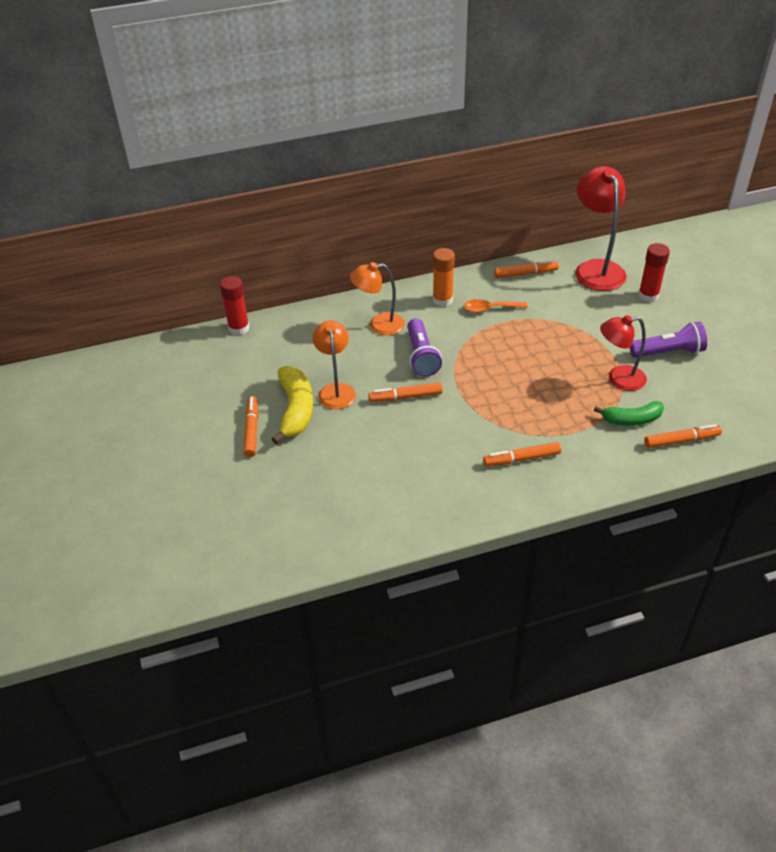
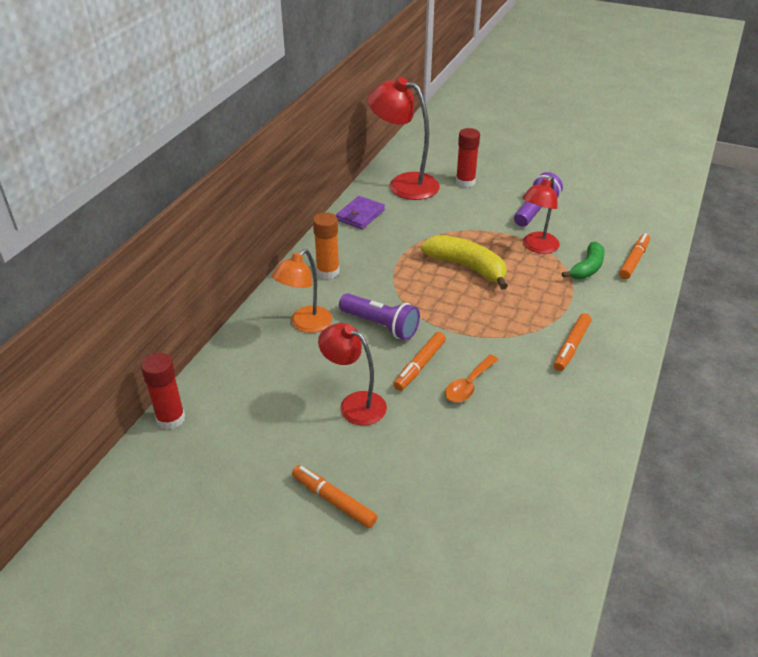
camera: 50 degrees left, 5 degrees down
yellow banana [272,366,313,444] -> yellow banana moved to [421,235,508,290]
orange lamp [313,321,356,409] -> red lamp [318,323,387,426]
orange spoon [464,299,528,313] -> orange spoon moved to [445,355,499,402]
orange marker [494,260,559,278] -> purple wallet [336,196,385,229]

